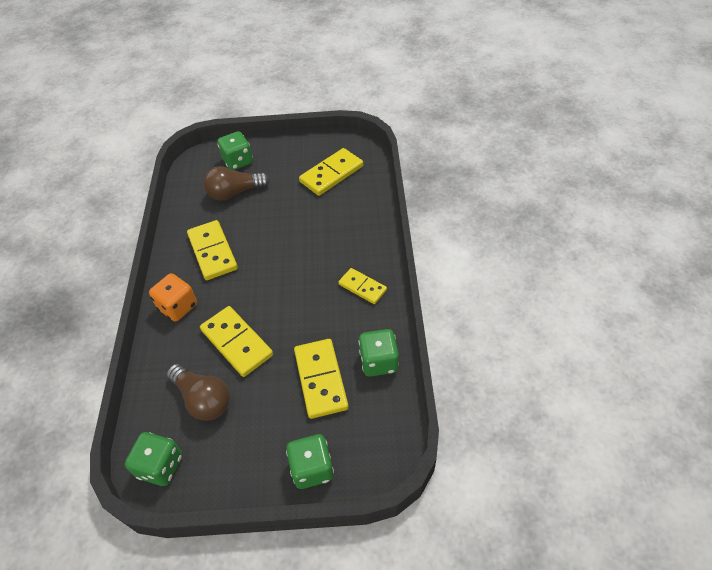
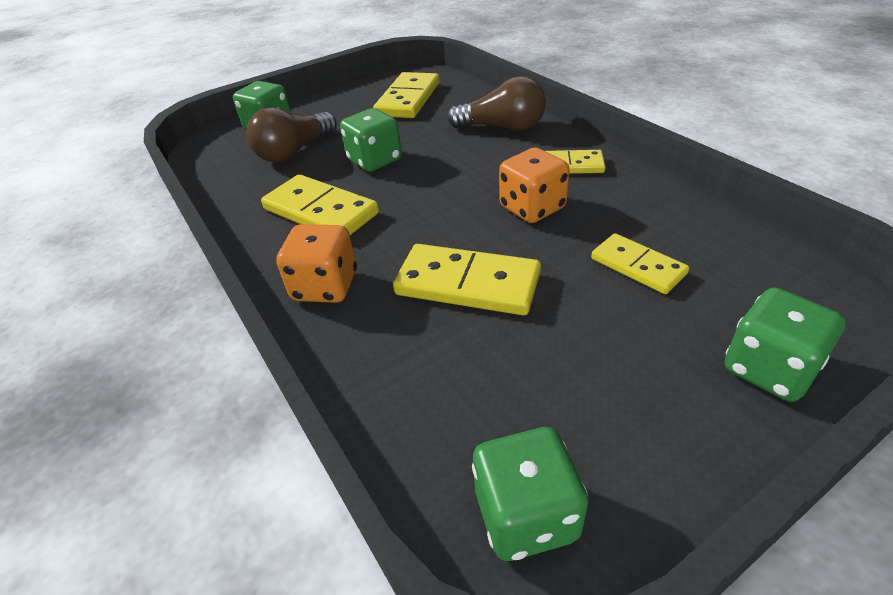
camera: 30 degrees left, 10 degrees down
brown light bulb [167,364,230,421] -> brown light bulb moved to [447,76,546,131]
yellow domino [294,339,349,419] -> yellow domino [591,233,689,294], size x0.63
green dice [359,329,399,377] -> green dice moved to [340,108,402,172]
none -> orange dice [499,148,570,223]

